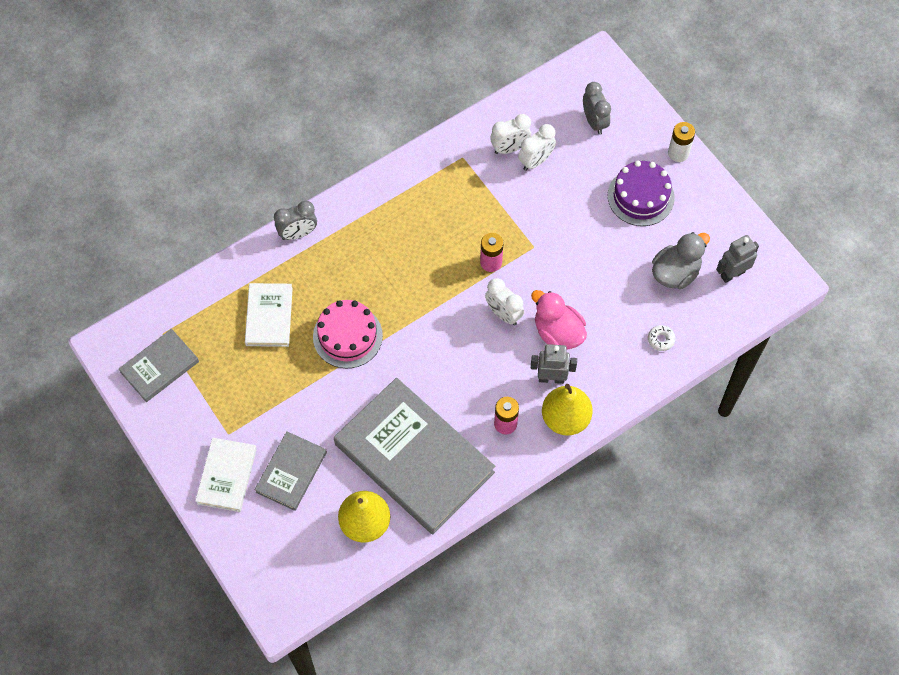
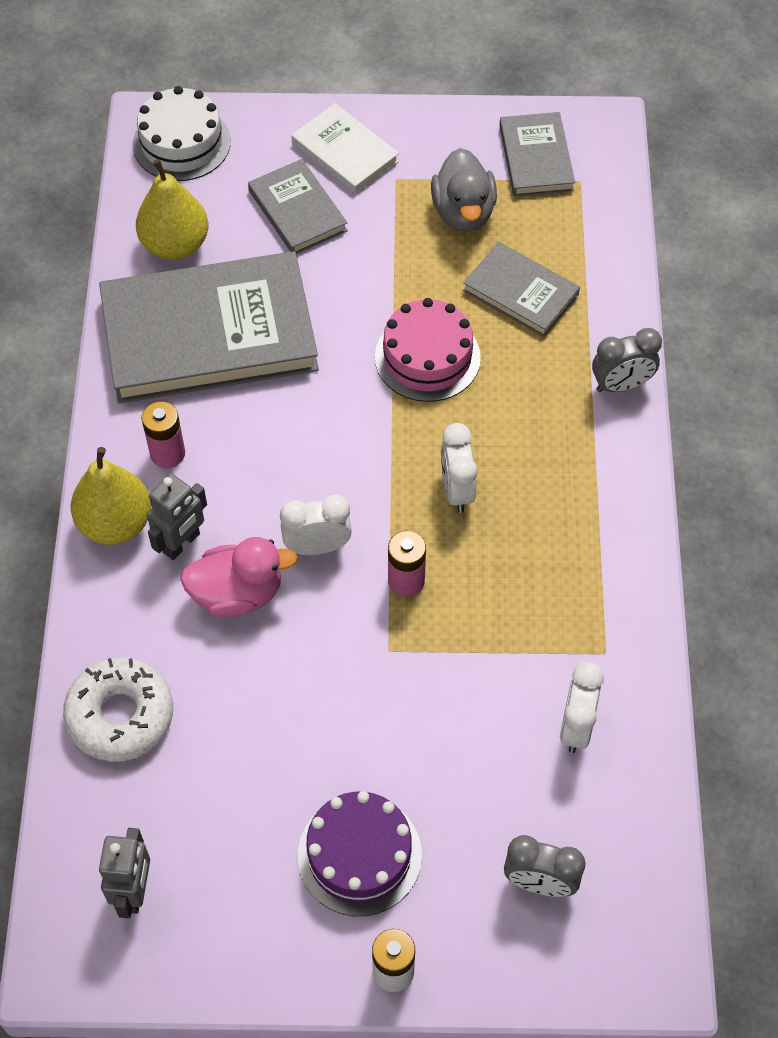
camera: 125 degrees right, 5 degrees down
white book [245,283,293,347] -> grey book [463,242,580,337]
grey clock [274,201,317,240] -> grey clock turned 120 degrees counterclockwise [592,328,662,392]
white clock [518,124,556,171] -> white clock moved to [441,423,478,513]
white donut [648,325,675,351] -> white donut [63,658,173,762], size x2.31
grey duck [652,232,710,289] -> grey duck moved to [431,148,497,232]
none -> white cake [133,86,231,181]

